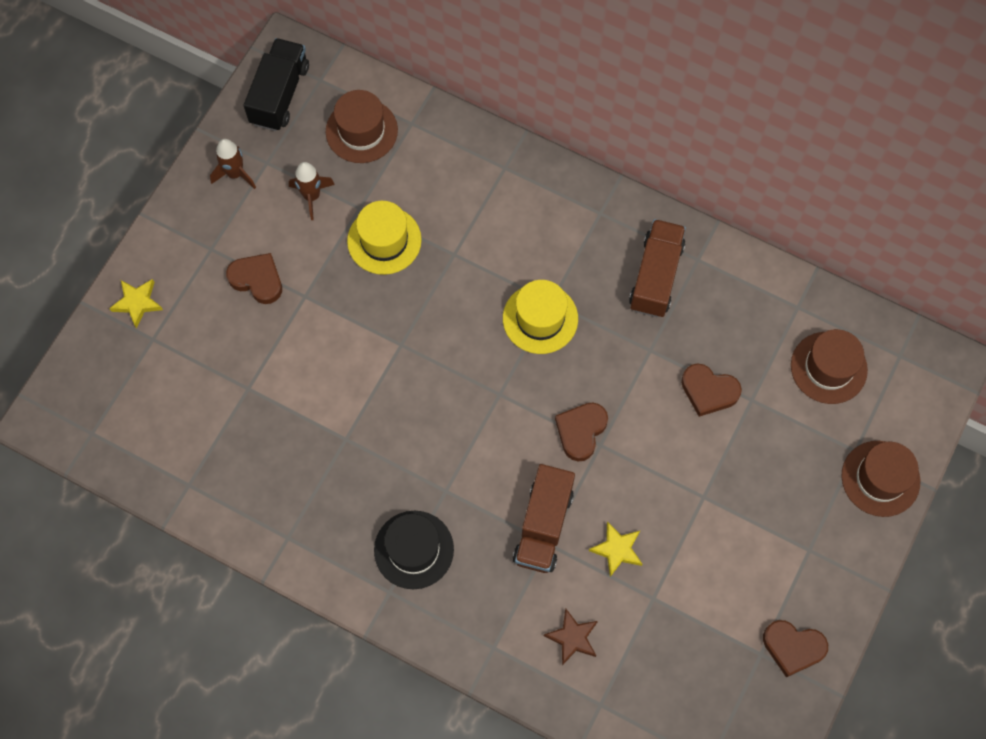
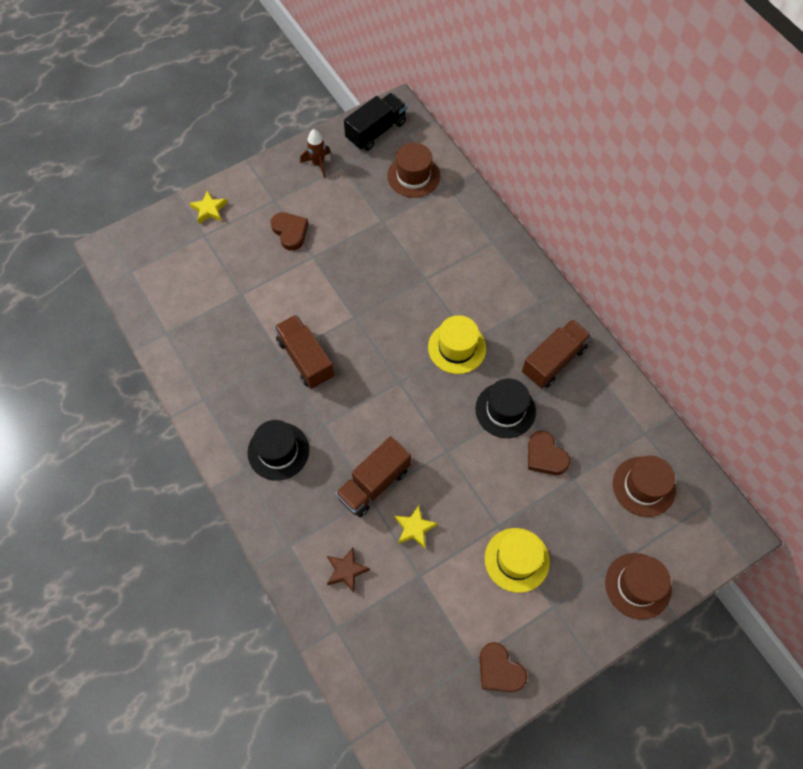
camera: 30 degrees right, 5 degrees down
brown rocket [289,162,335,220] -> none
yellow hat [347,201,422,275] -> yellow hat moved to [485,528,550,593]
brown heart [555,403,608,461] -> none
none -> brown truck [274,315,334,389]
none -> black hat [475,378,536,438]

